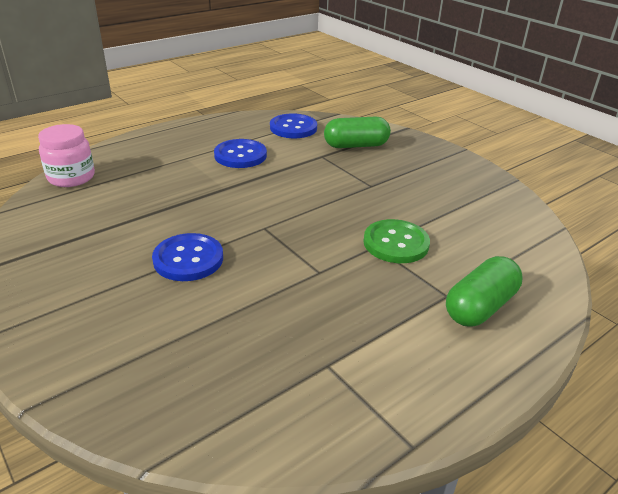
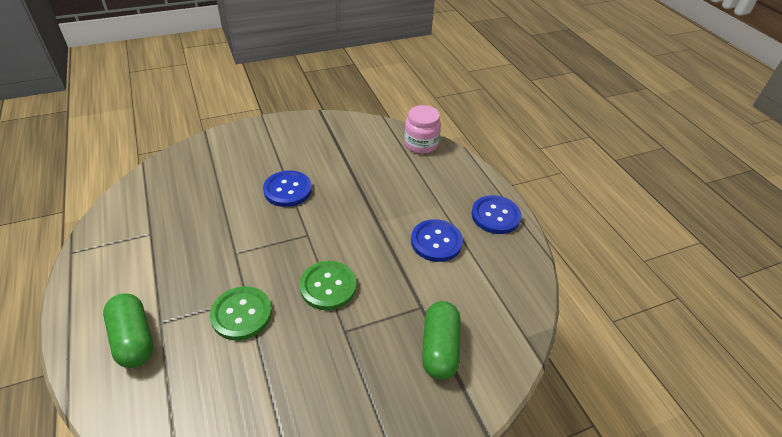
camera: 105 degrees right, 10 degrees up
blue button [270,114,317,138] -> blue button moved to [472,195,522,234]
none -> green button [300,261,356,310]

